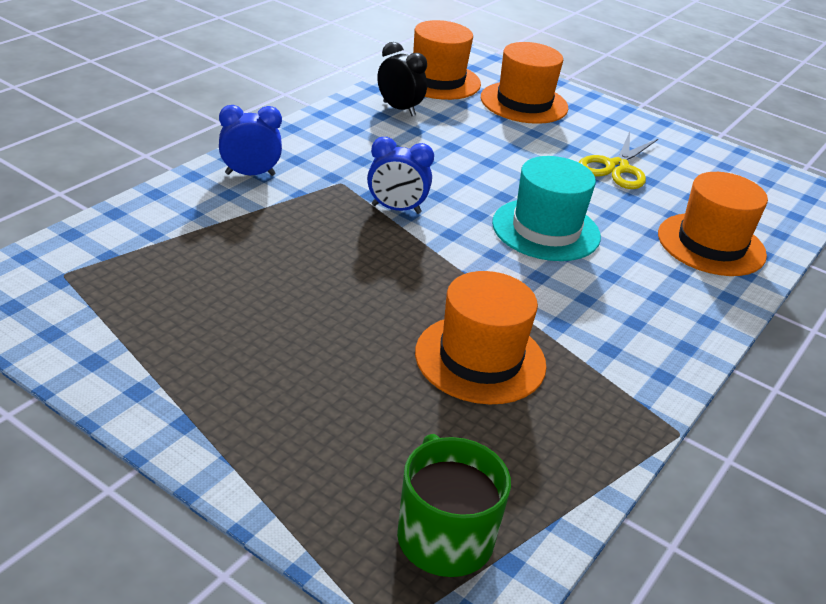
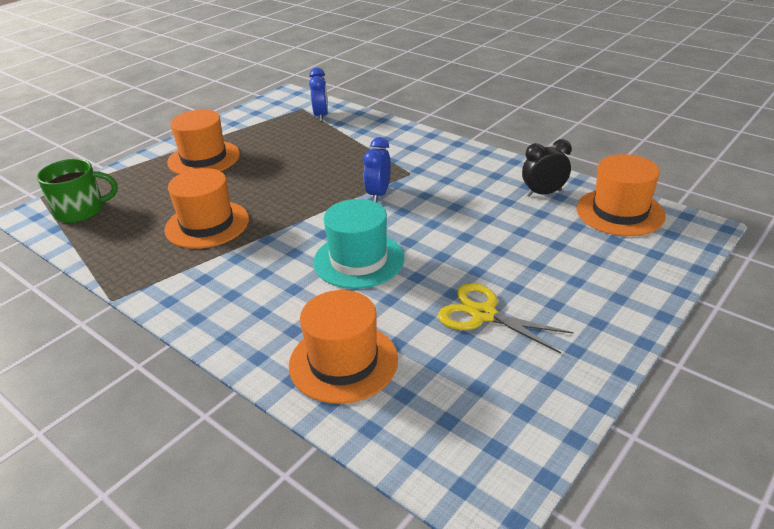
camera: 100 degrees right, 0 degrees up
blue clock [219,105,282,176] -> blue clock moved to [309,68,328,122]
black clock [377,42,427,116] -> black clock turned 150 degrees counterclockwise [522,139,572,197]
orange hat [481,42,568,124] -> orange hat moved to [167,110,240,174]

